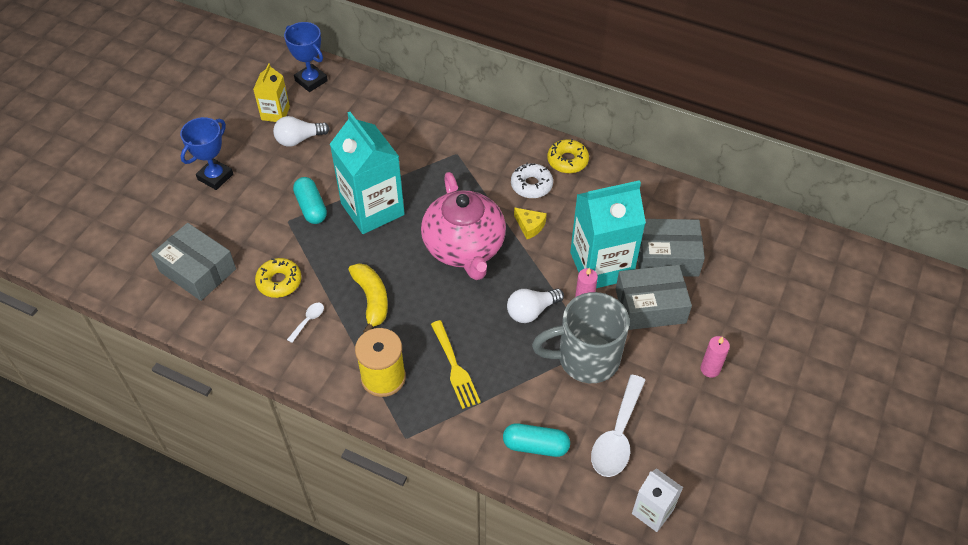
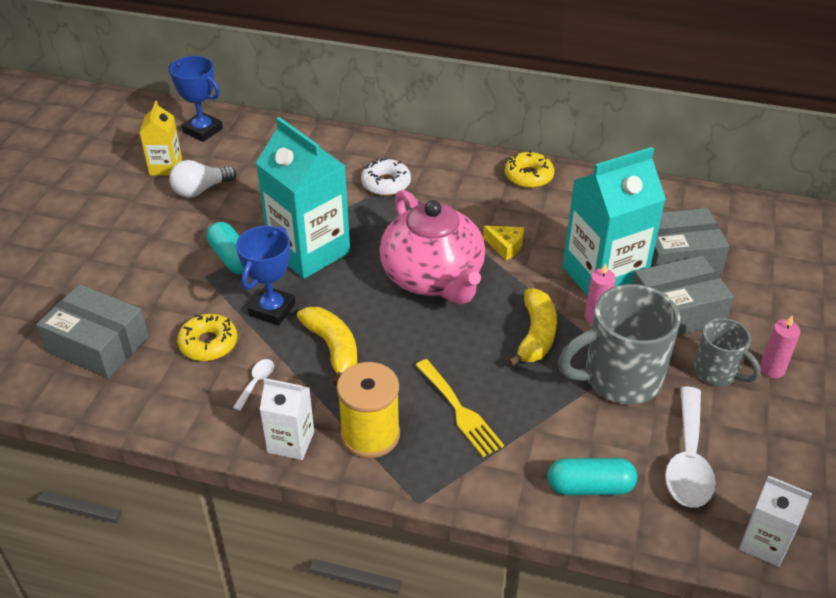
camera: 10 degrees left, 10 degrees down
blue trophy [180,117,233,190] -> blue trophy moved to [236,226,296,325]
white light bulb [507,288,564,323] -> yellow banana [507,289,557,367]
white donut [511,163,553,198] -> white donut moved to [361,158,411,196]
none -> white carton [259,378,314,460]
none -> grey mug [694,318,761,386]

